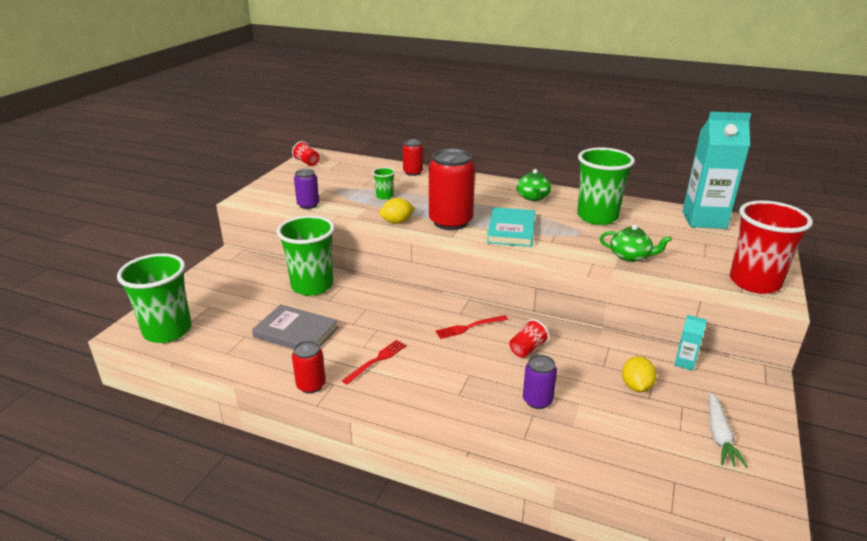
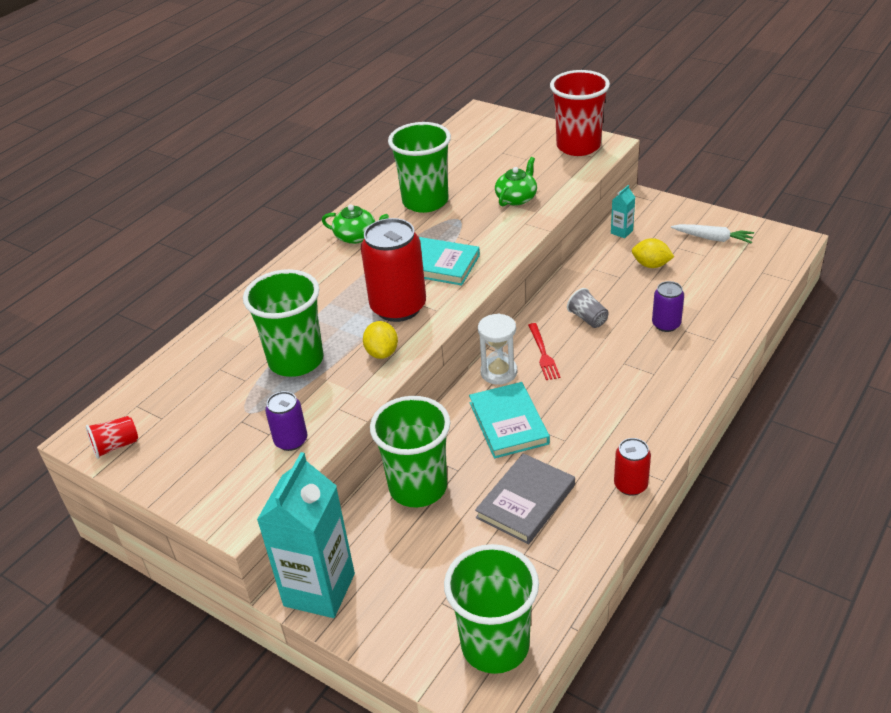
camera: 75 degrees left, 10 degrees up
red fork [342,340,406,385] -> none
green cup [372,167,395,200] -> green cup [243,269,324,377], size x2.22
red can [403,140,423,176] -> none
red cup [509,319,549,358] -> grey cup [567,288,609,328]
turquoise carton [682,112,751,229] -> turquoise carton moved to [257,452,355,618]
none -> turquoise book [469,382,550,459]
none -> white hourglass [478,313,517,385]

